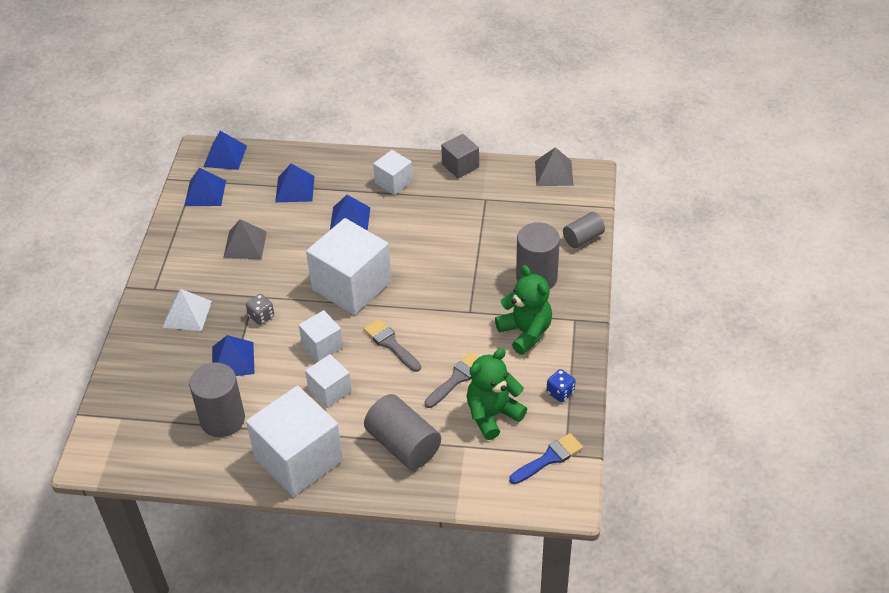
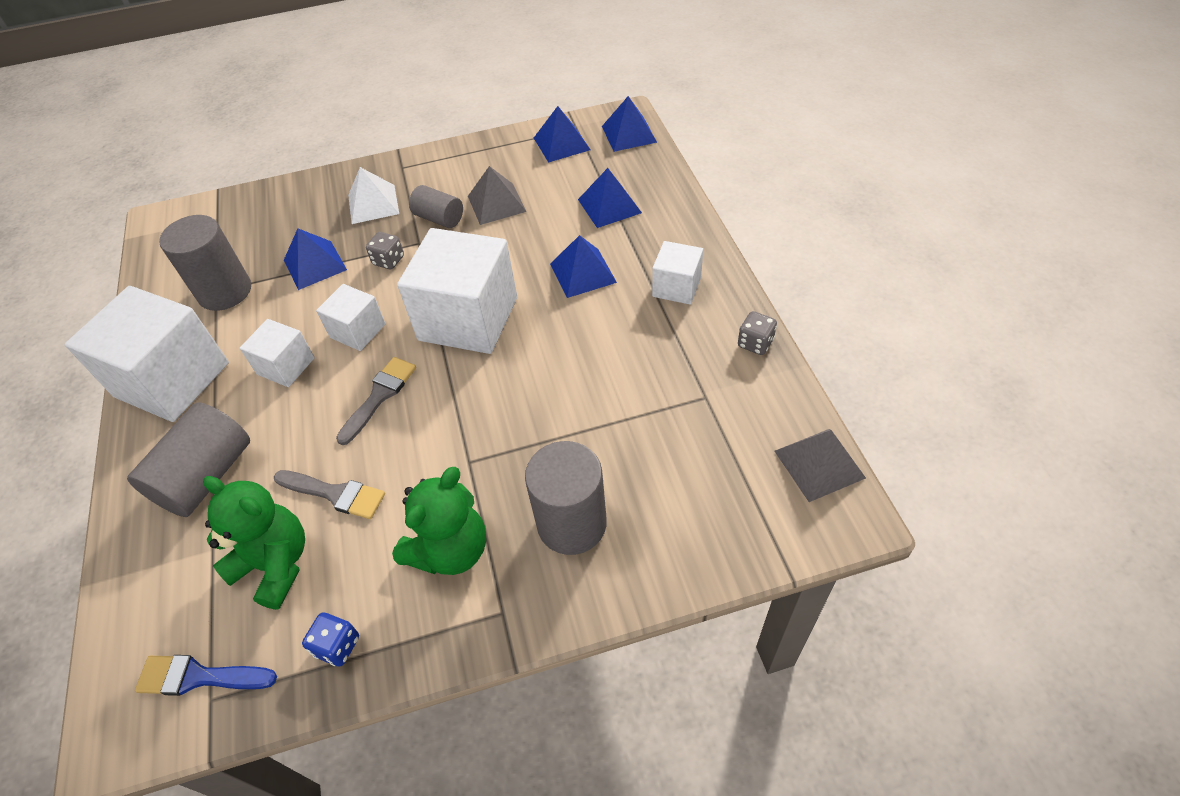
camera: 70 degrees right, 5 degrees up
grey cube [441,134,479,178] -> grey dice [738,311,777,355]
blue brush [509,433,583,484] -> blue brush turned 150 degrees clockwise [135,655,277,696]
grey cylinder [563,212,605,248] -> grey cylinder moved to [409,185,463,228]

